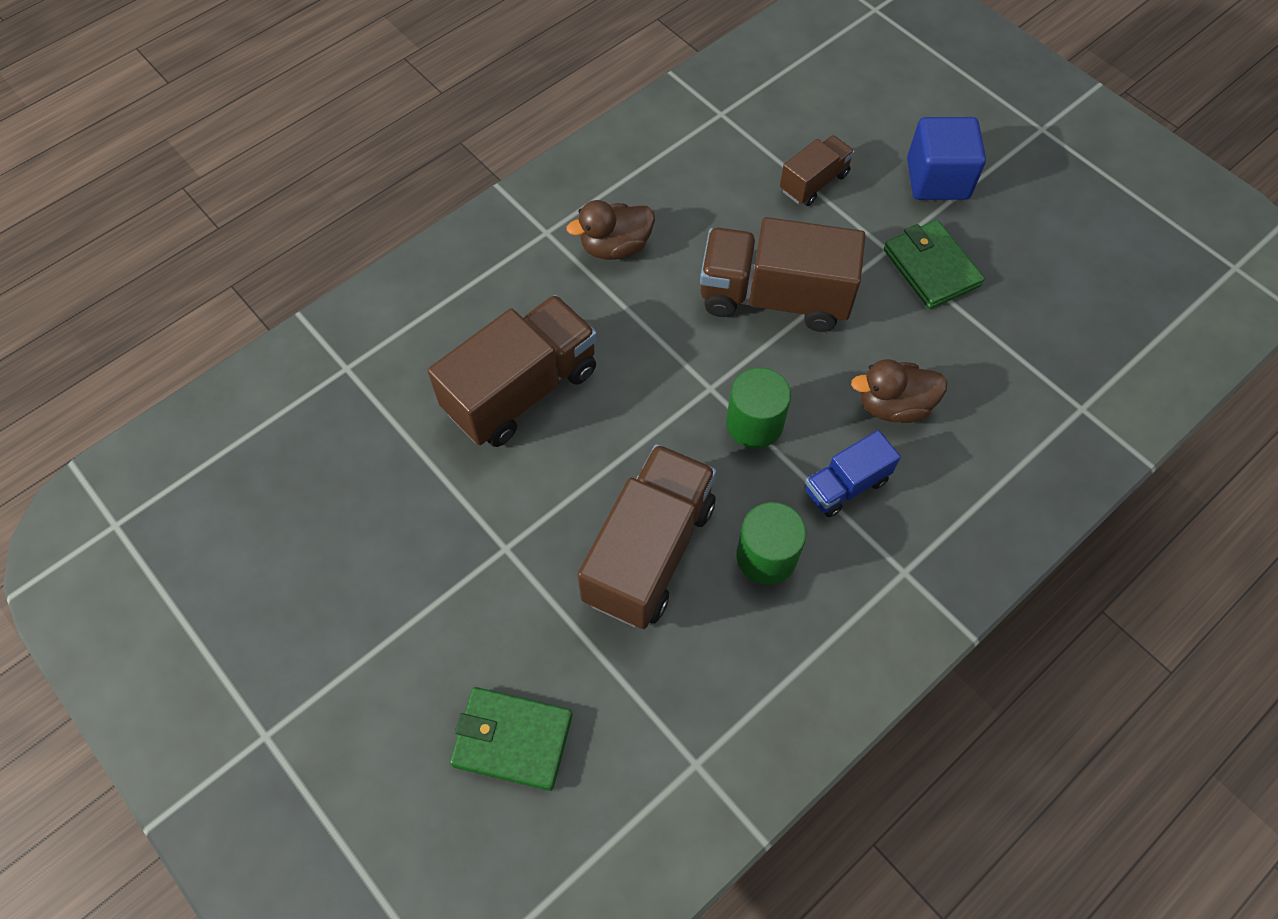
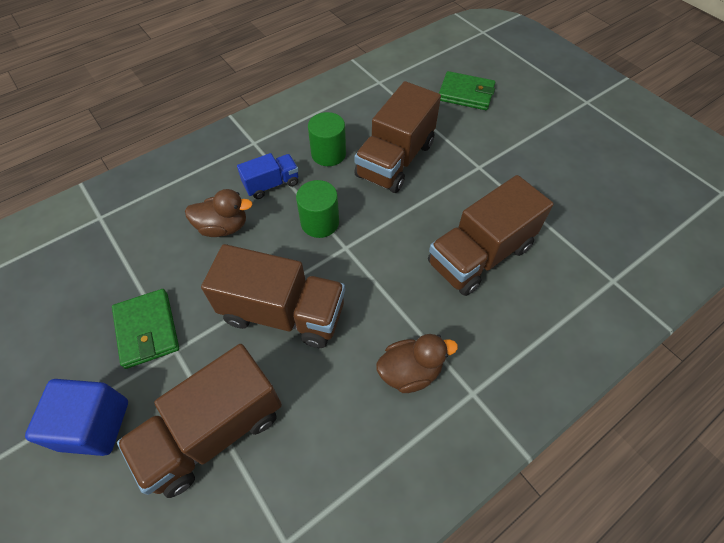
camera: 175 degrees left, 5 degrees down
brown truck [780,135,855,206] -> brown truck [117,344,282,498], size x1.87

